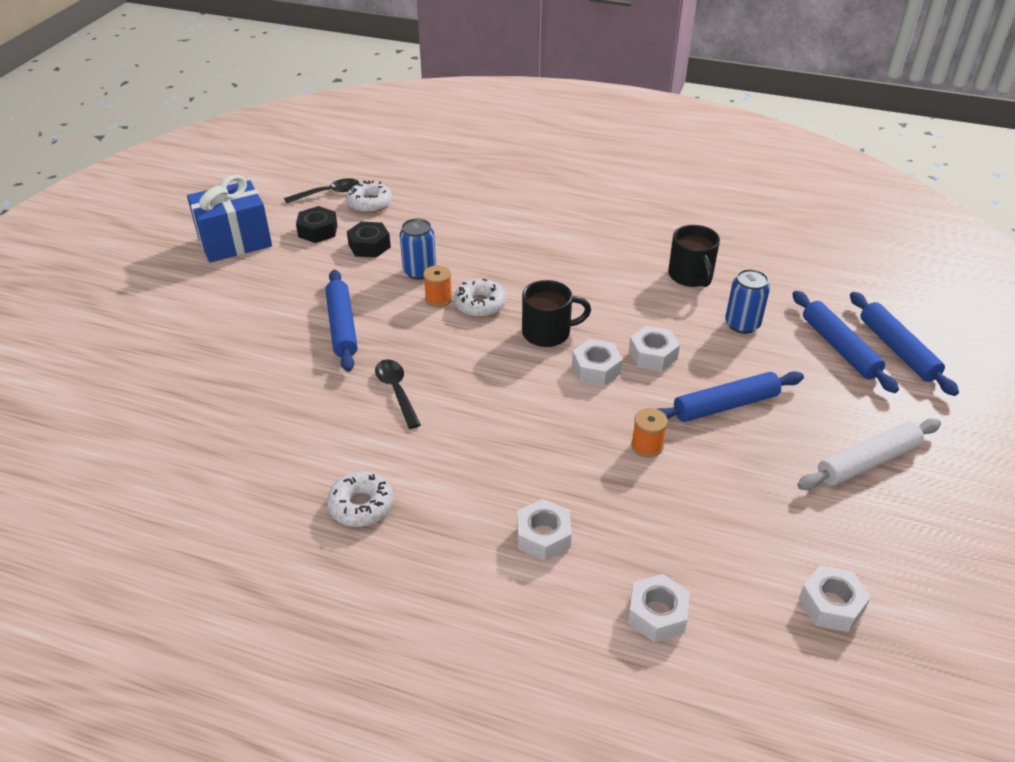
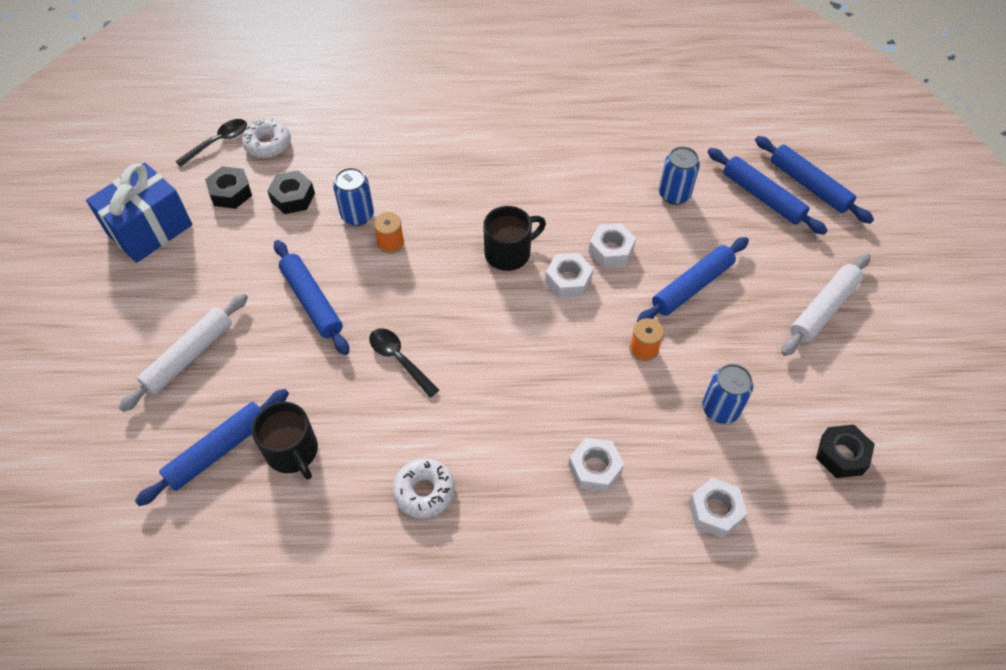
camera: 20 degrees left, 15 degrees up
white donut [454,279,506,317] -> none
black mug [668,225,720,287] -> black mug moved to [252,402,318,480]
white nut [799,565,871,632] -> black nut [816,424,875,478]
none -> white rolling pin [118,293,248,412]
none -> blue rolling pin [135,389,289,506]
none -> blue can [702,364,753,424]

